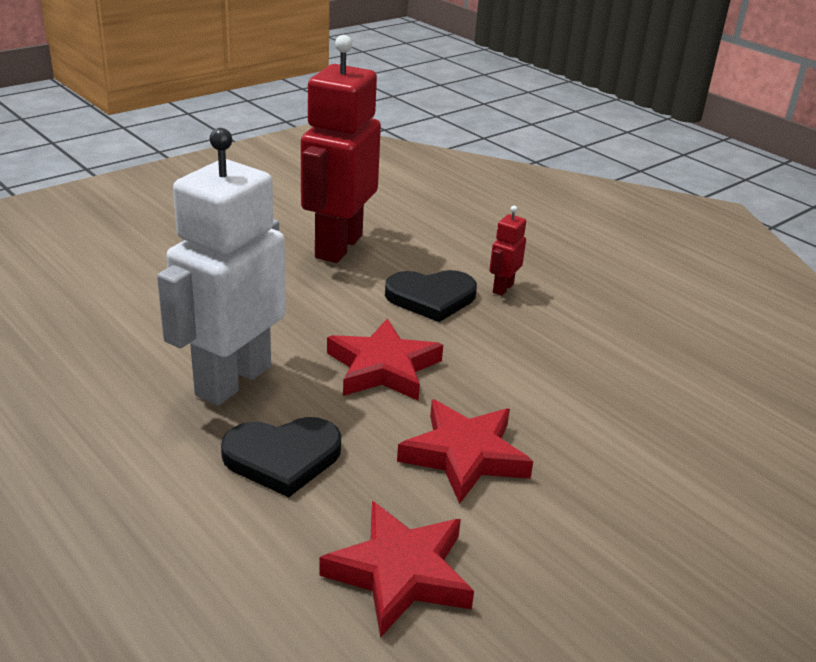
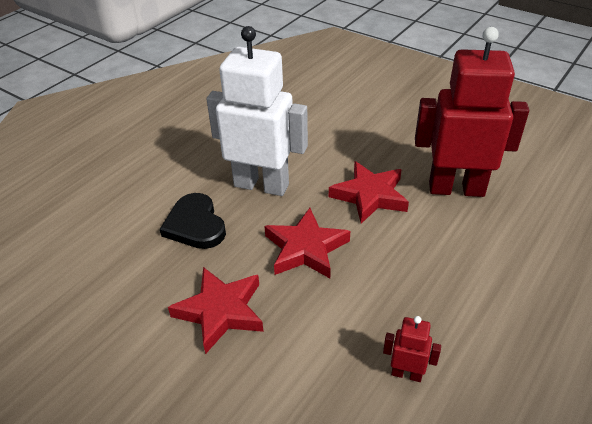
camera: 80 degrees right, 10 degrees up
red star [319,501,474,638] -> red star moved to [329,161,409,224]
black heart [385,270,477,322] -> none
red robot [490,206,526,296] -> red robot moved to [383,316,441,382]

